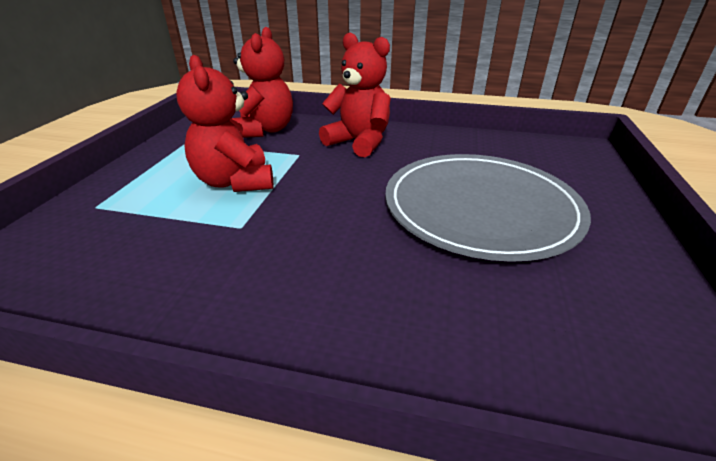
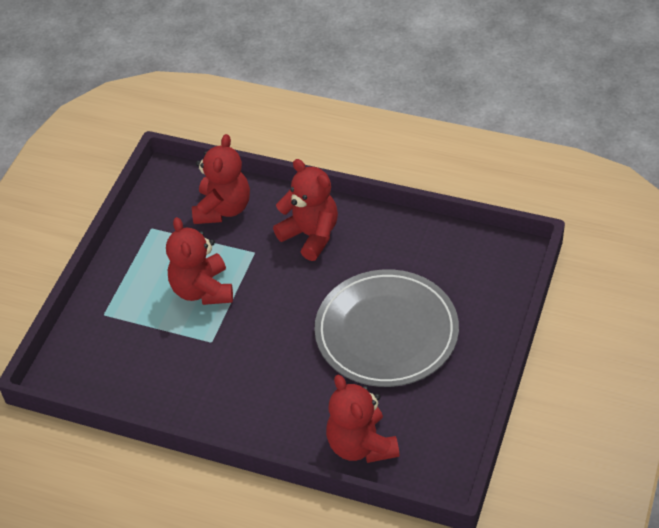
camera: 10 degrees right, 15 degrees up
none -> red teddy bear [326,375,399,463]

